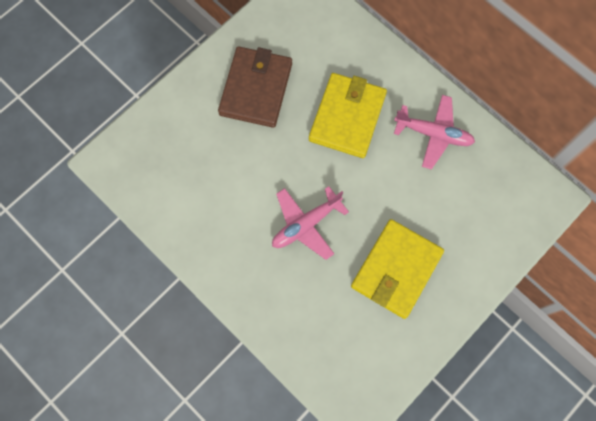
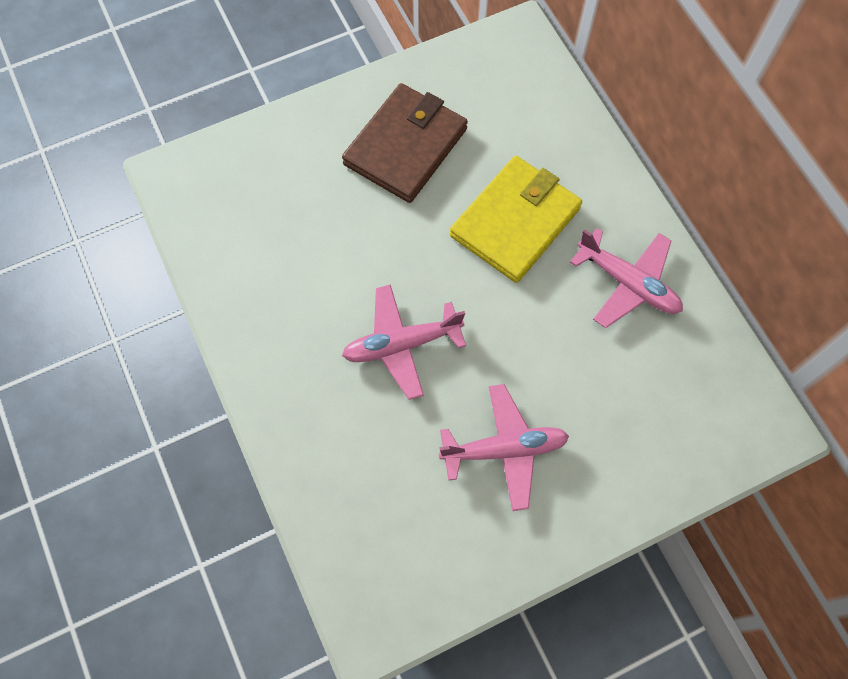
camera: 20 degrees right, 5 degrees down
yellow wallet [351,219,444,319] -> pink plane [439,384,569,511]

